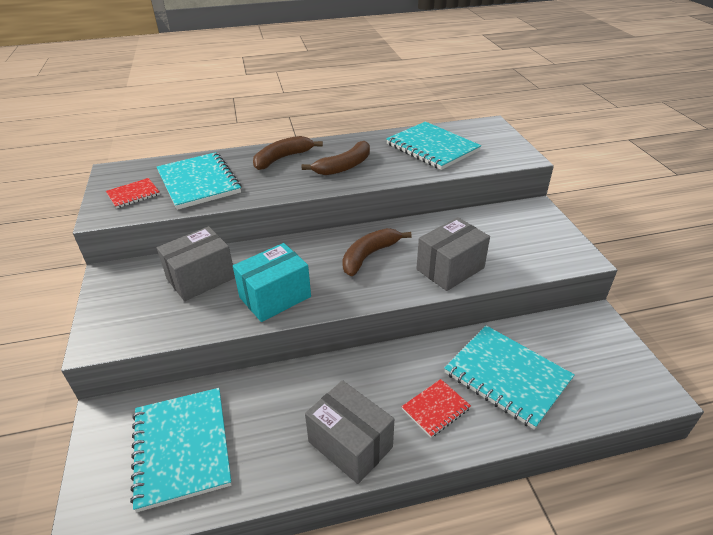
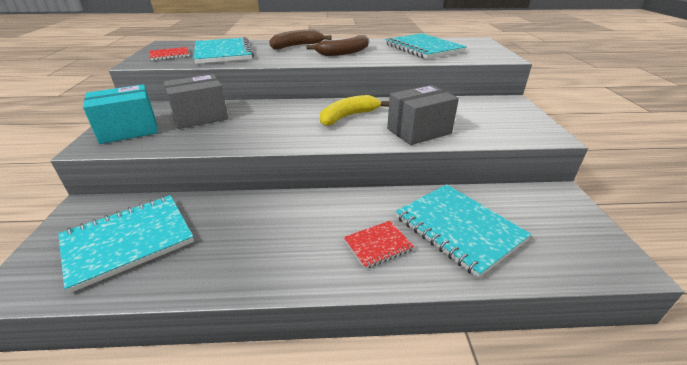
camera: 10 degrees right, 5 degrees down
turquoise notebook [130,388,232,512] -> turquoise notebook turned 60 degrees clockwise [58,195,194,293]
turquoise box [233,243,311,322] -> turquoise box moved to [83,84,158,144]
grey box [305,380,394,484] -> none
brown banana [342,228,412,276] -> yellow banana [320,95,389,126]

